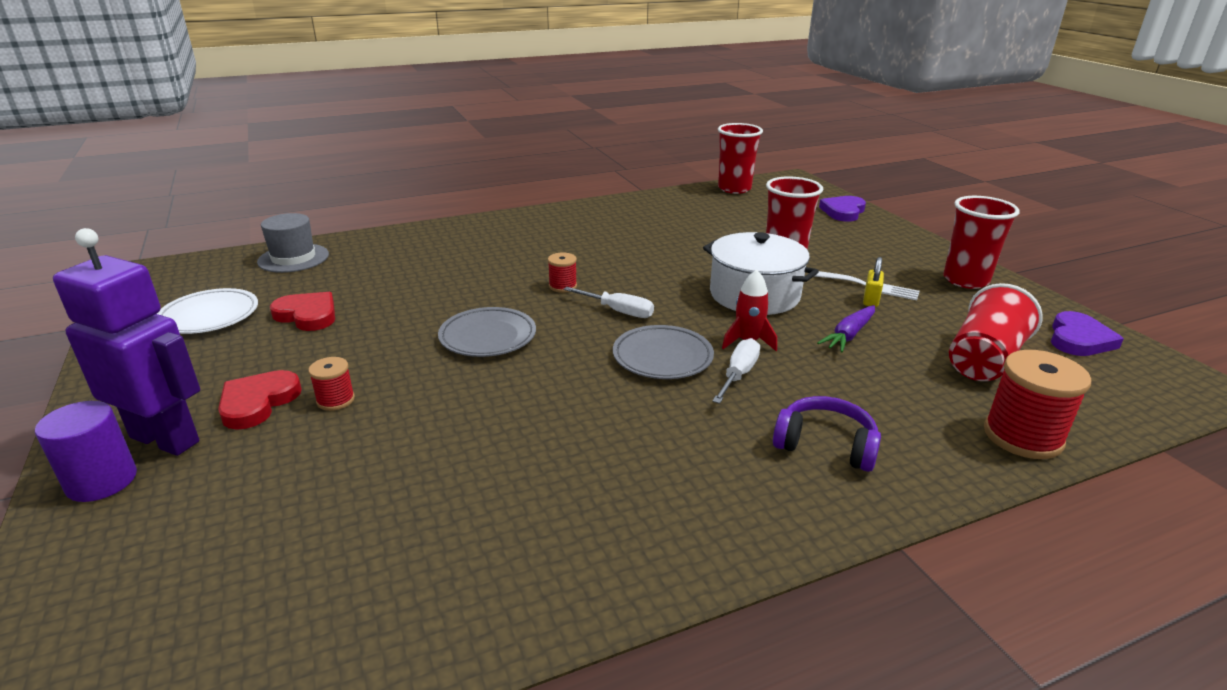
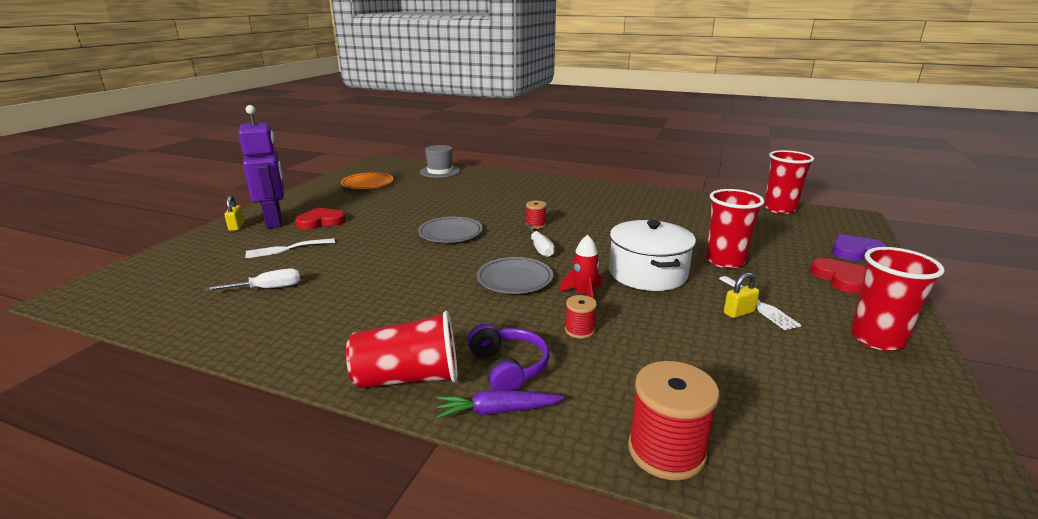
camera: 45 degrees right, 5 degrees down
purple cylinder [35,401,137,502] -> yellow padlock [224,195,244,231]
white plate [157,288,258,334] -> orange plate [341,172,393,189]
red heart [270,292,335,331] -> red heart moved to [810,258,865,294]
red spool [308,357,355,411] -> red spool moved to [565,295,597,339]
white screwdriver [712,338,760,404] -> white screwdriver moved to [204,268,300,291]
purple carrot [817,305,875,352] -> purple carrot moved to [437,390,565,418]
red cup [949,283,1043,381] -> red cup moved to [346,311,458,388]
purple heart [1051,311,1124,356] -> none
none -> white fork [245,238,335,258]

